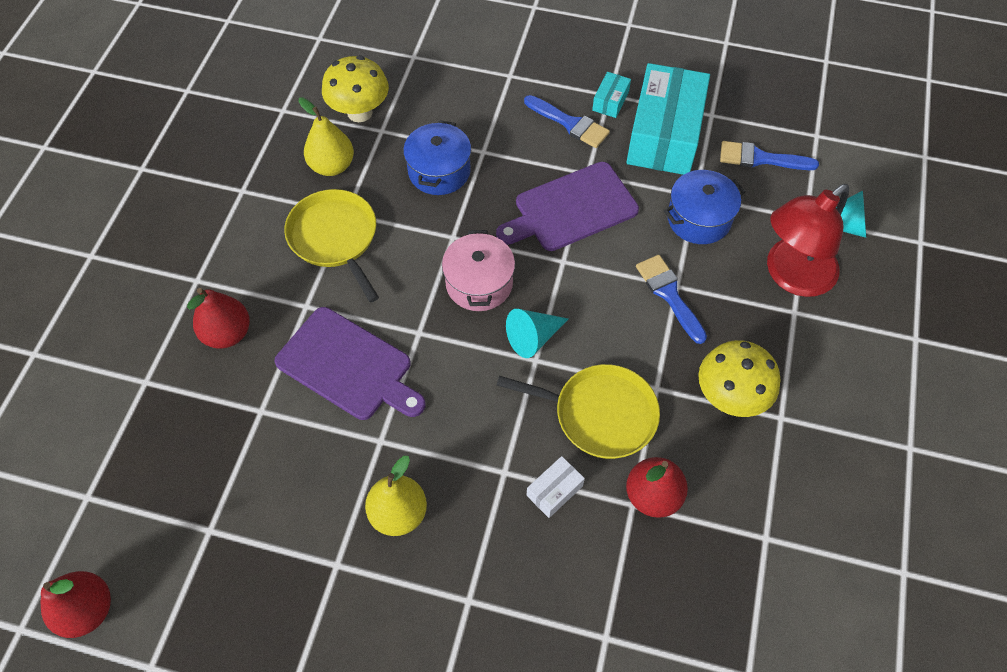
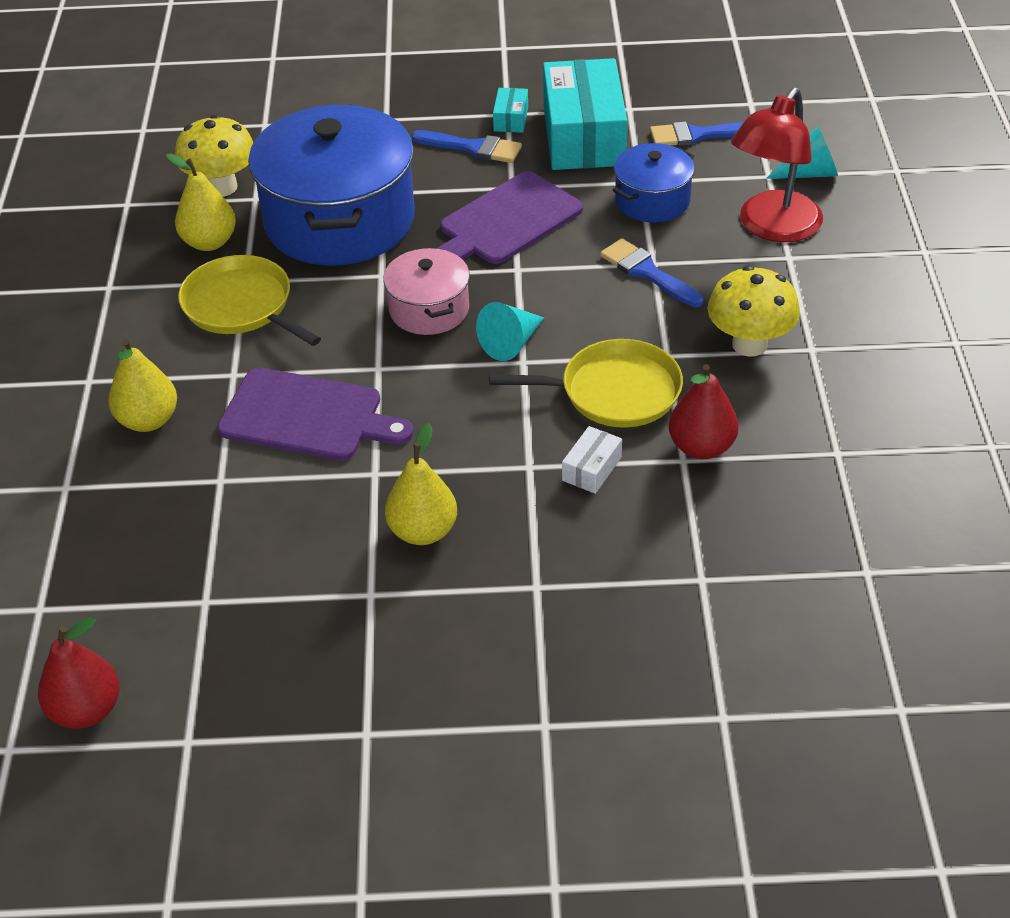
camera: 15 degrees left, 15 degrees down
red pear [187,288,250,349] -> yellow pear [108,339,177,432]
blue pot [403,120,471,195] -> blue pot [248,105,415,266], size x2.00

